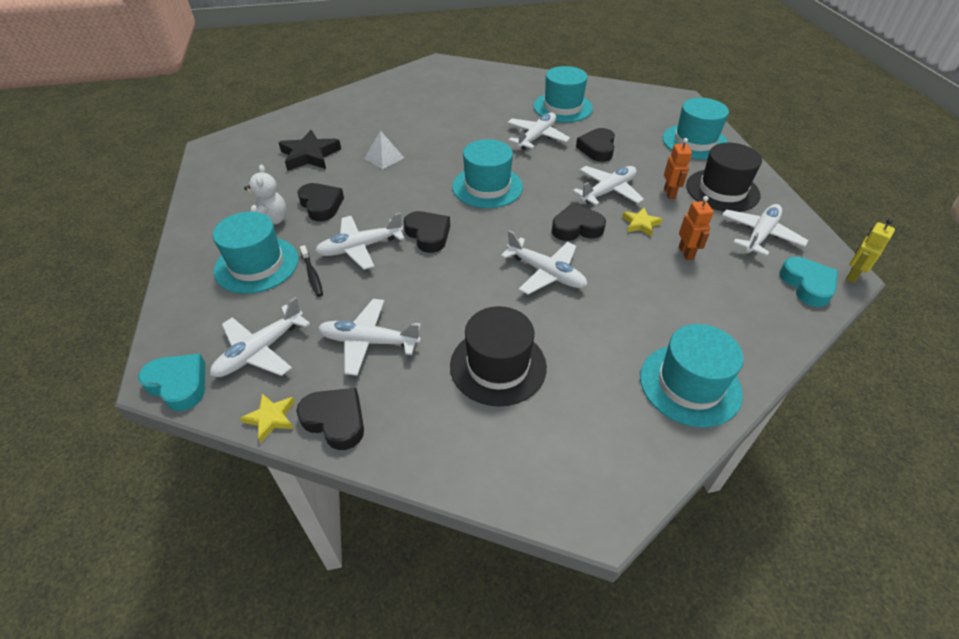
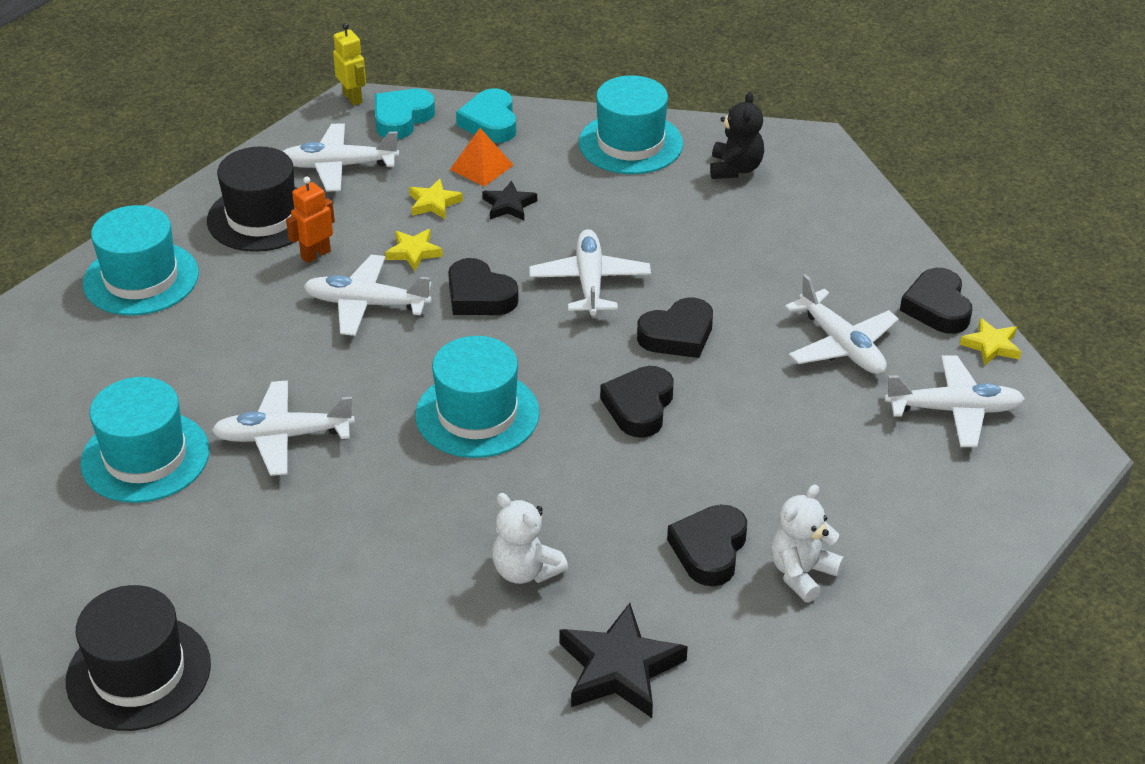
camera: 130 degrees left, 5 degrees down
turquoise heart [138,354,205,411] -> turquoise heart moved to [456,88,516,143]
turquoise hat [213,212,299,294] -> none
black toothbrush [300,245,323,297] -> none
white plane [315,213,405,270] -> none
white pyramid [364,131,404,169] -> white teddy bear [492,493,568,584]
black hat [450,306,547,406] -> black hat moved to [66,585,211,731]
black heart [576,128,615,162] -> black heart moved to [637,297,713,358]
orange robot [679,196,714,260] -> yellow star [409,179,463,219]
yellow robot [846,219,895,283] -> yellow robot turned 120 degrees counterclockwise [333,23,366,106]
none -> orange pyramid [450,128,513,187]
none -> black star [482,181,537,220]
none -> black teddy bear [710,92,764,179]

